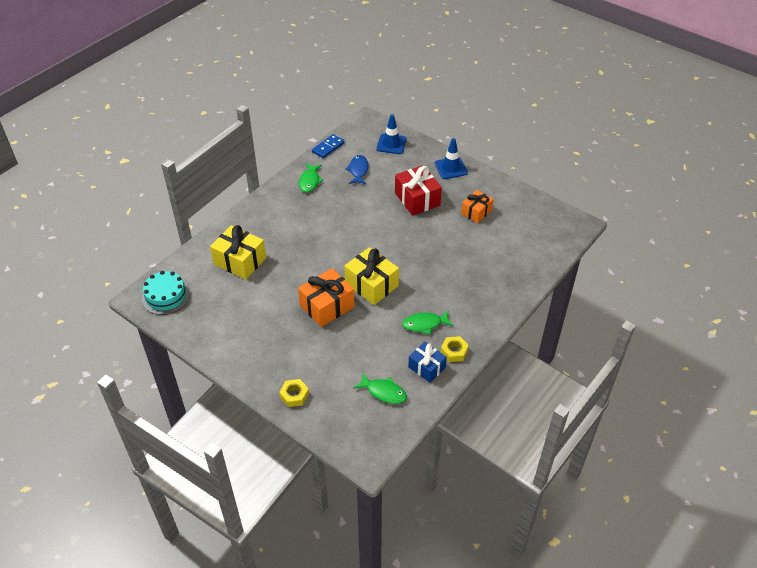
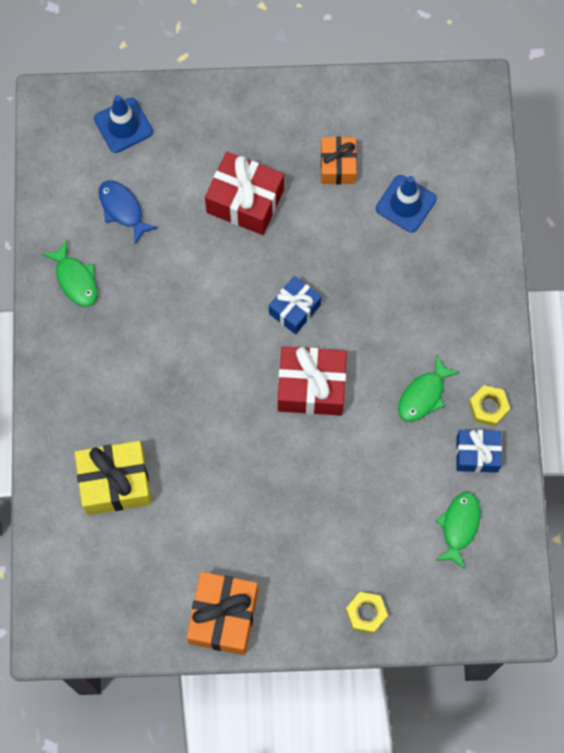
camera: 40 degrees left, 25 degrees up
turquoise cake [142,271,190,315] -> none
orange gift [298,268,355,327] -> orange gift moved to [186,572,258,655]
blue domino [312,134,345,158] -> none
yellow gift [344,247,399,305] -> red gift [278,347,347,416]
green fish [354,372,407,404] -> green fish turned 60 degrees counterclockwise [435,492,481,569]
blue traffic cone [435,138,468,179] -> blue traffic cone moved to [376,175,437,232]
none -> blue gift [269,276,321,334]

